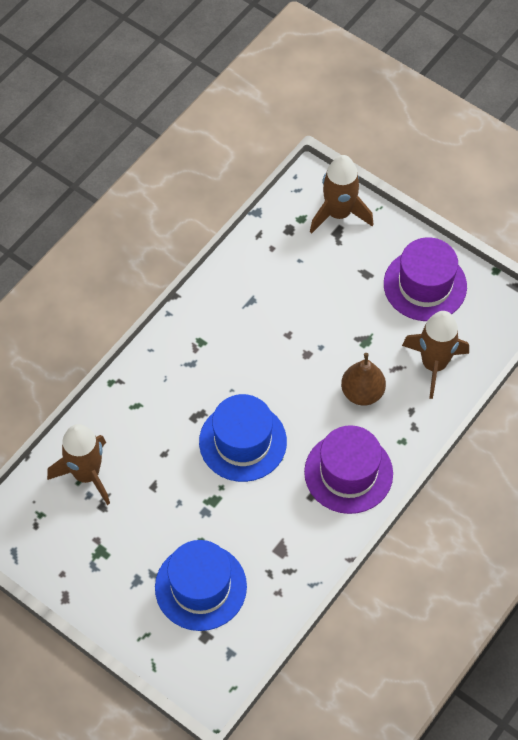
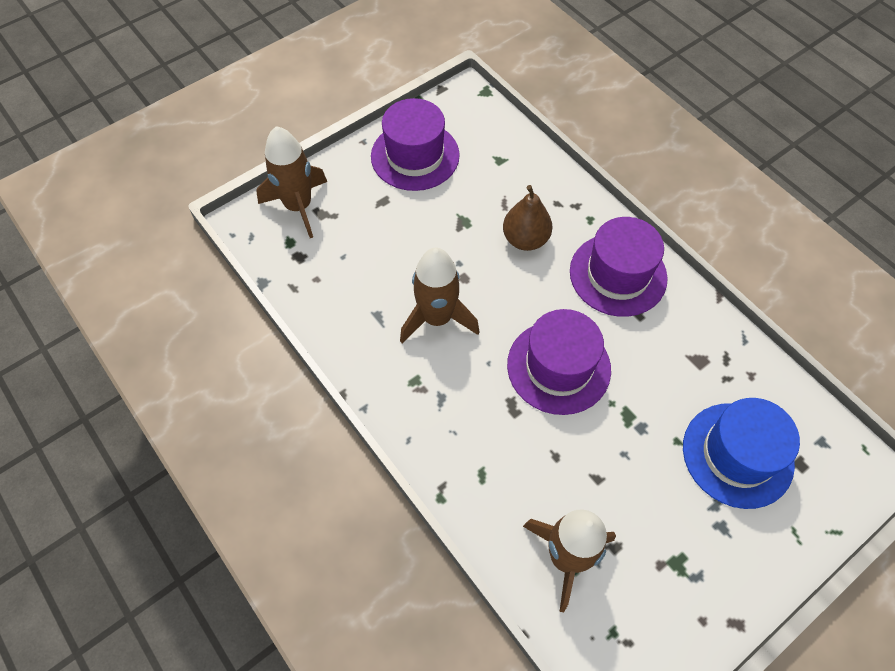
camera: 75 degrees left, 0 degrees up
blue hat [199,394,287,482] -> purple hat [507,309,611,415]
brown rocket [402,311,469,399] -> brown rocket moved to [400,247,479,344]

